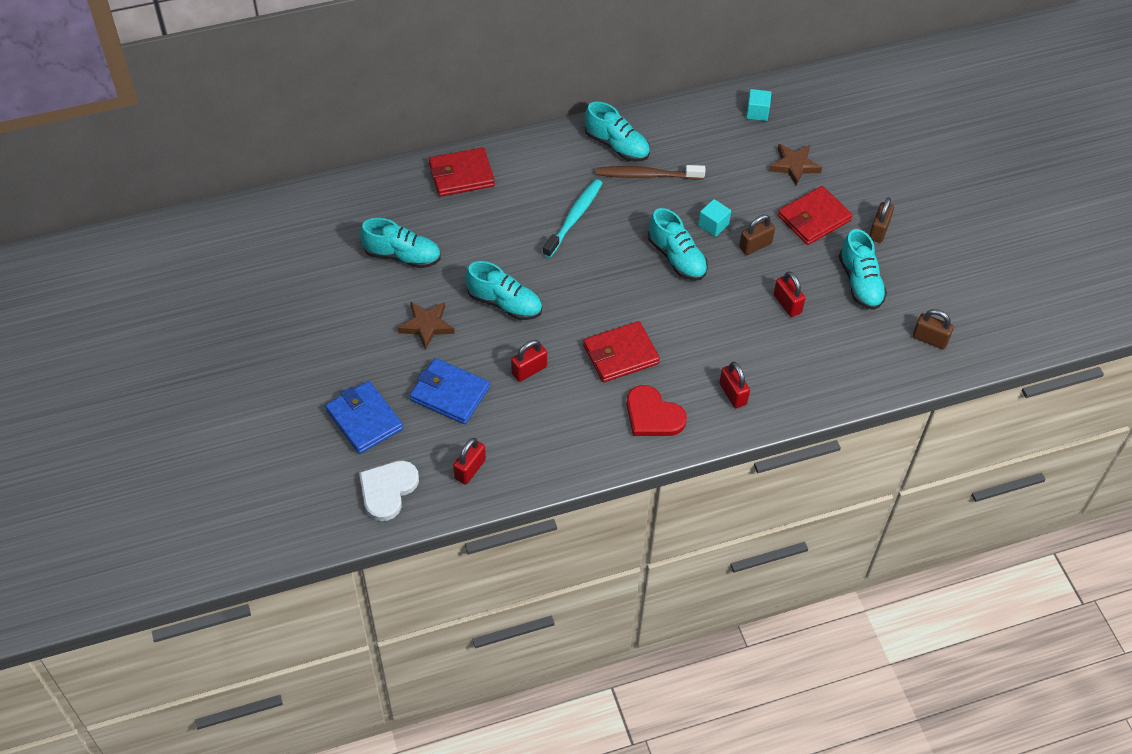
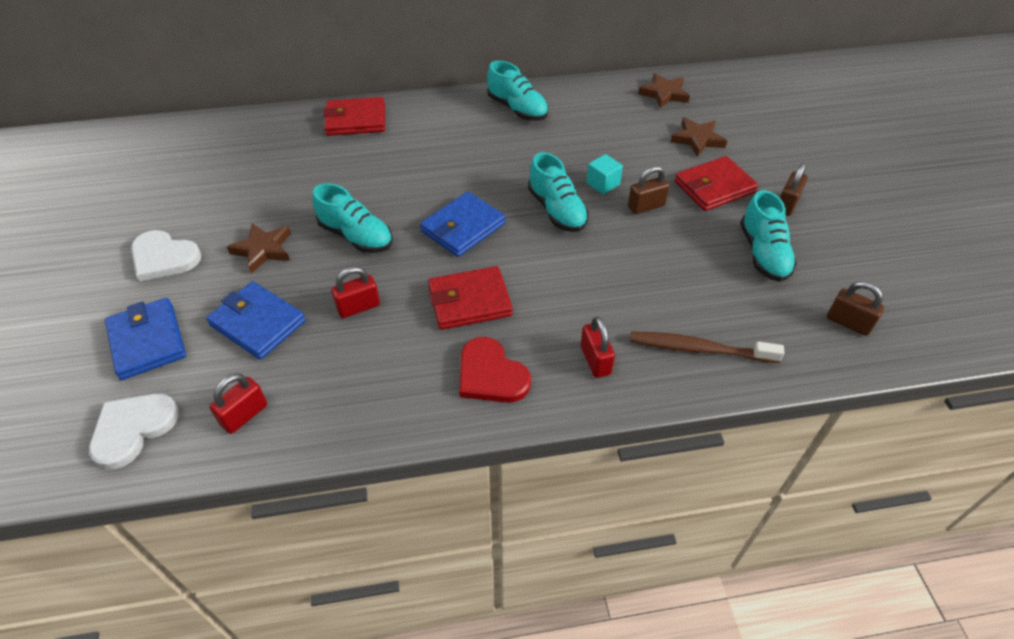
camera: 10 degrees right, 5 degrees down
turquoise shoe [360,218,441,268] -> none
turquoise toothbrush [543,179,602,258] -> none
brown toothbrush [596,165,705,180] -> brown toothbrush moved to [630,331,784,363]
turquoise cube [746,89,771,121] -> brown star [638,73,690,108]
red padlock [774,271,806,317] -> none
none -> white heart [131,230,201,281]
none -> blue wallet [420,192,505,257]

